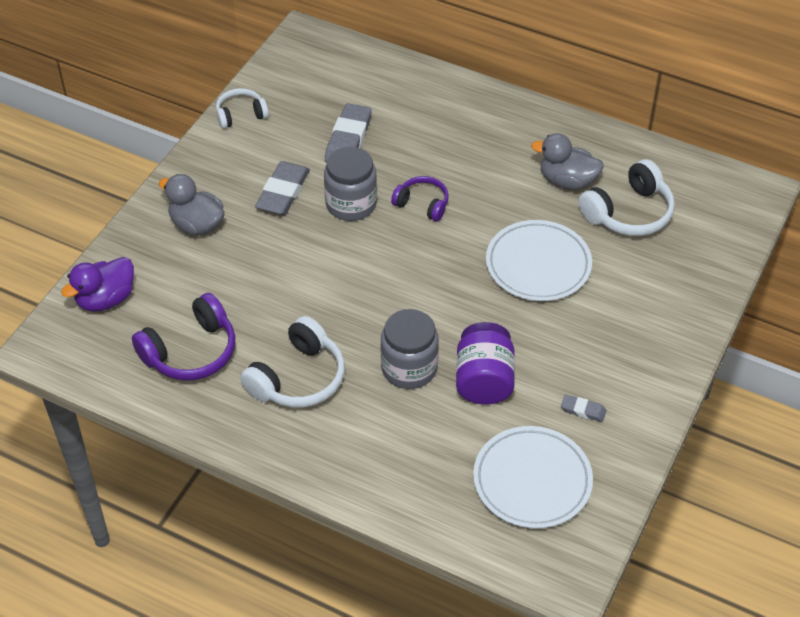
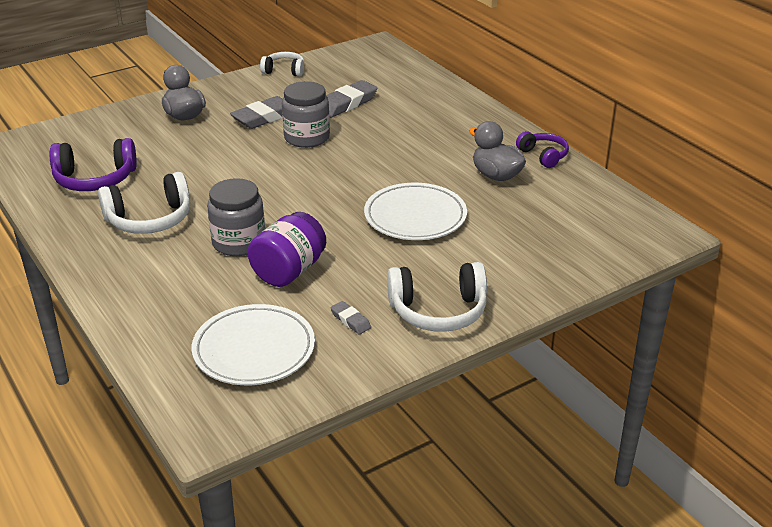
camera: 30 degrees right, 15 degrees down
purple duck [61,257,134,311] -> none
purple headphones [391,176,449,221] -> purple headphones moved to [516,131,569,168]
white headphones [579,159,675,236] -> white headphones moved to [387,262,487,332]

